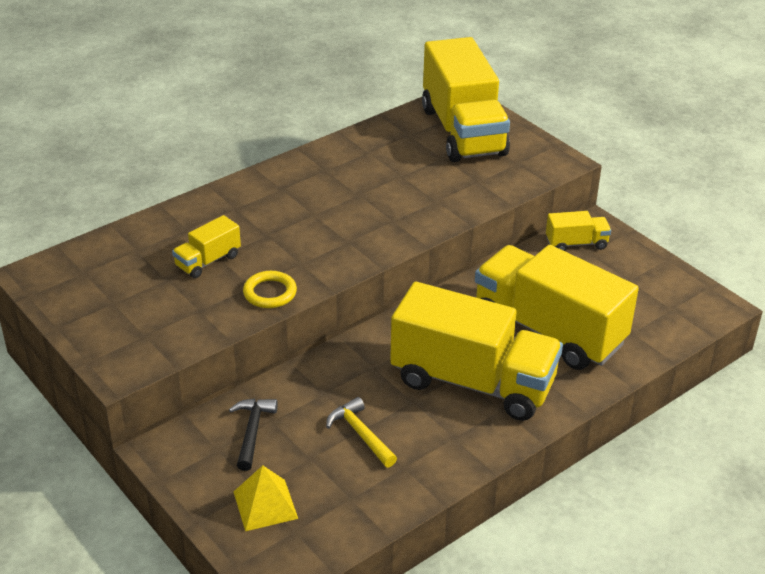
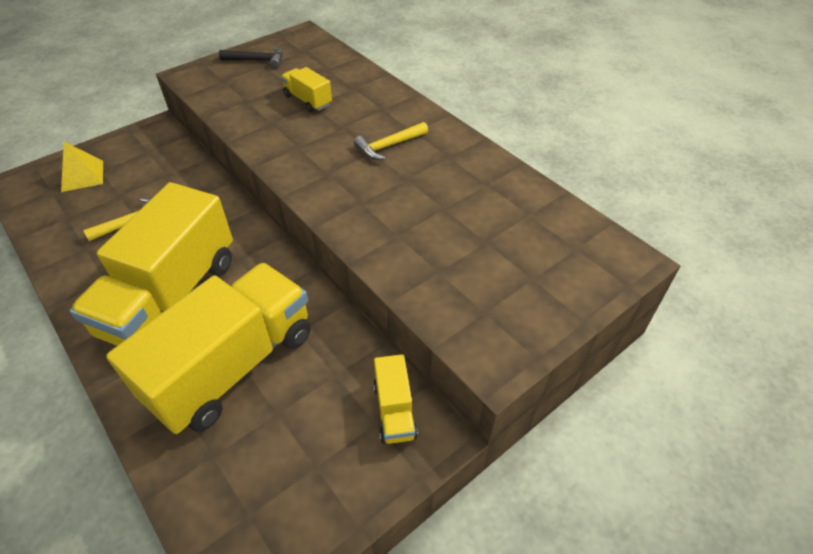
camera: 90 degrees right, 10 degrees up
black hammer [229,399,278,471] -> black hammer moved to [219,46,283,69]
yellow ring [243,271,297,308] -> none
yellow truck [422,37,510,162] -> none
none -> yellow hammer [354,122,428,160]

